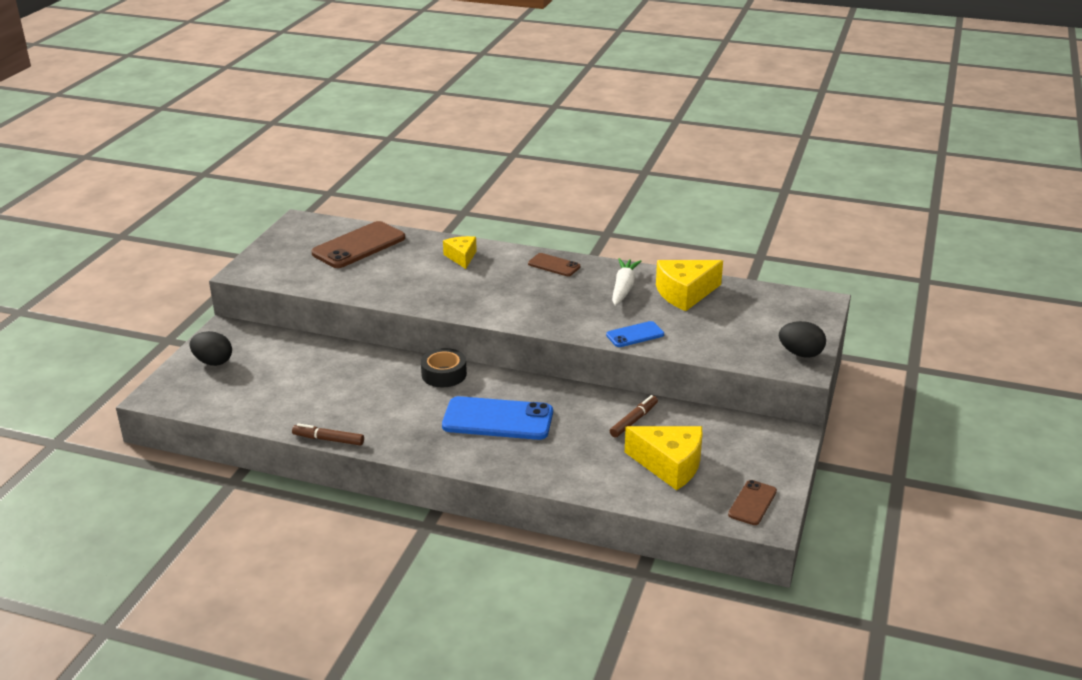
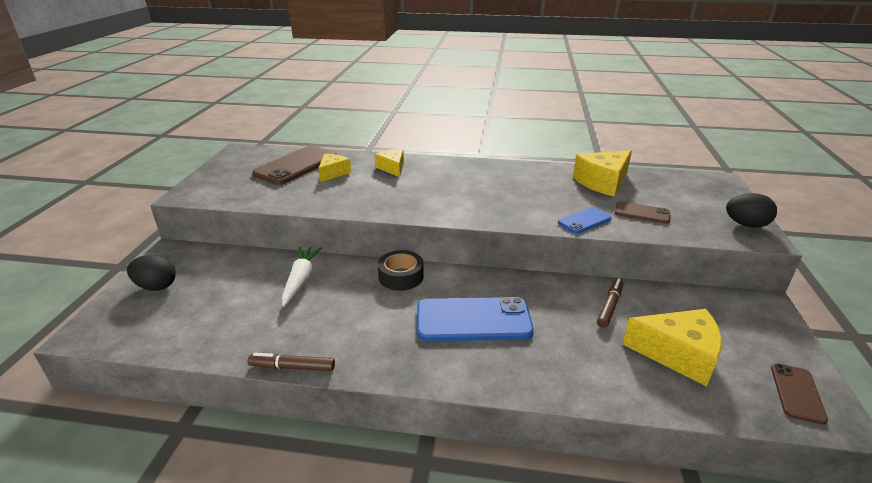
camera: 10 degrees left, 0 degrees up
brown phone [528,253,580,276] -> brown phone moved to [615,202,670,224]
white carrot [612,258,641,306] -> white carrot moved to [282,247,322,307]
none -> yellow cheese [318,154,351,182]

